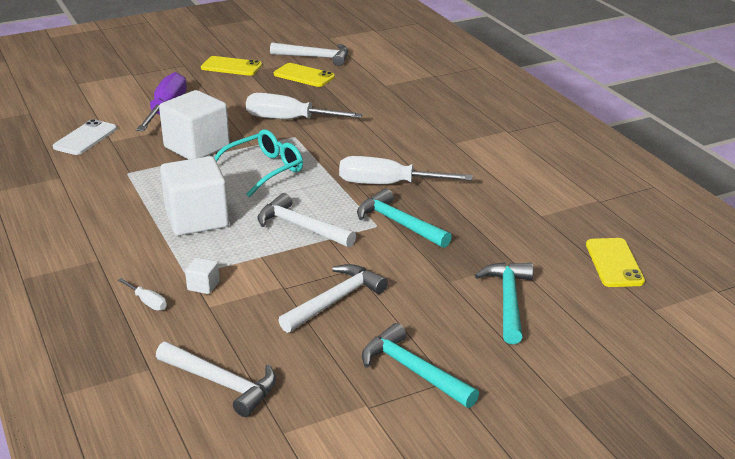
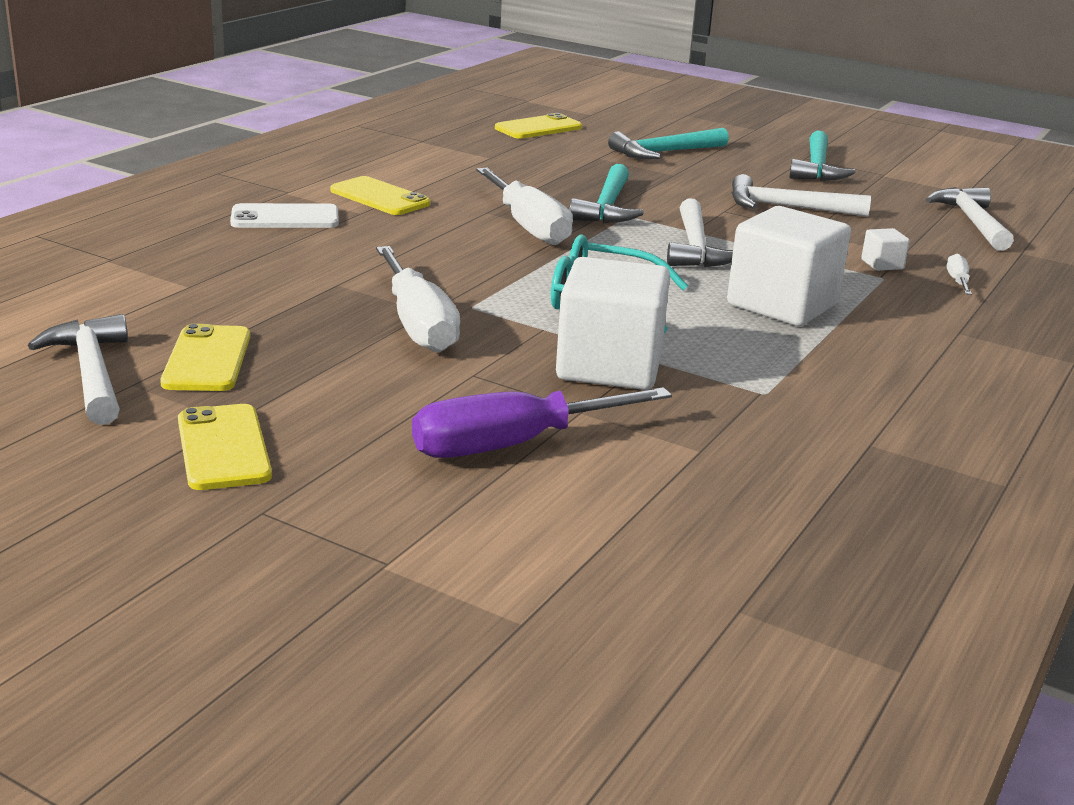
camera: 125 degrees left, 5 degrees down
white phone [53,119,117,155] -> white phone moved to [230,203,339,228]
none -> yellow phone [330,176,430,215]

